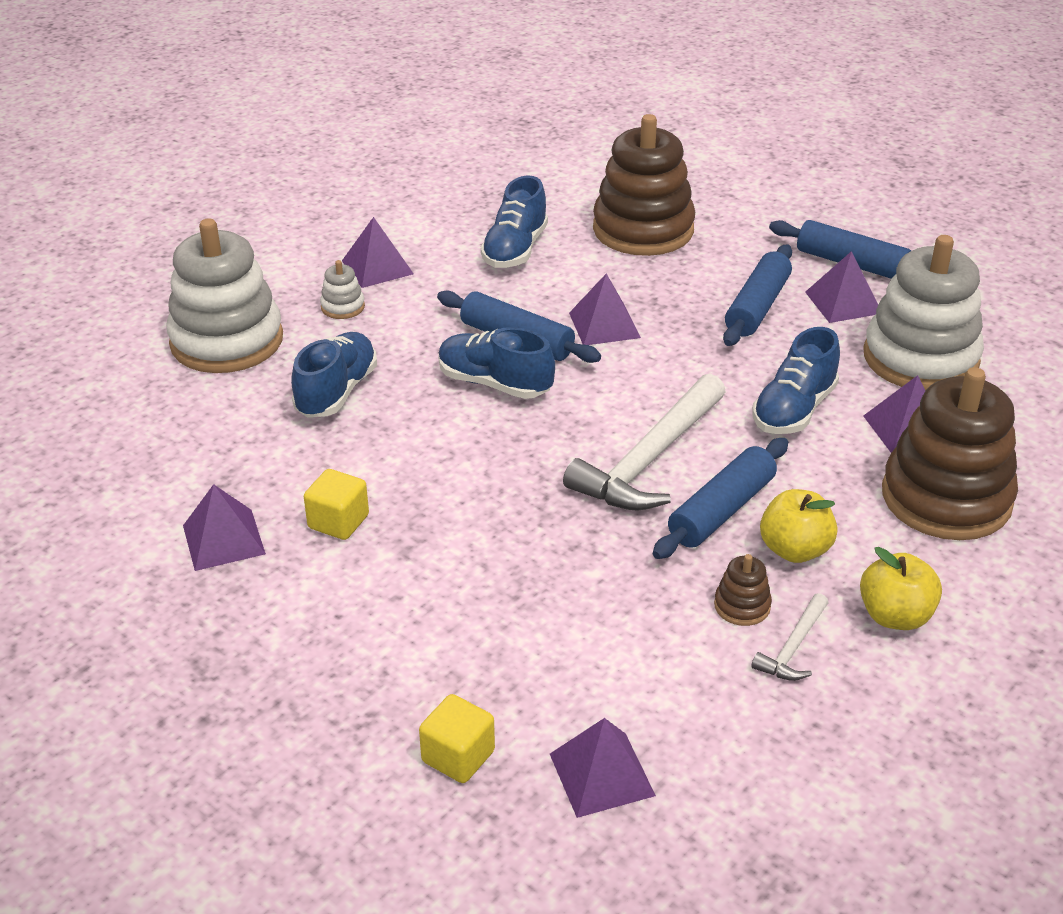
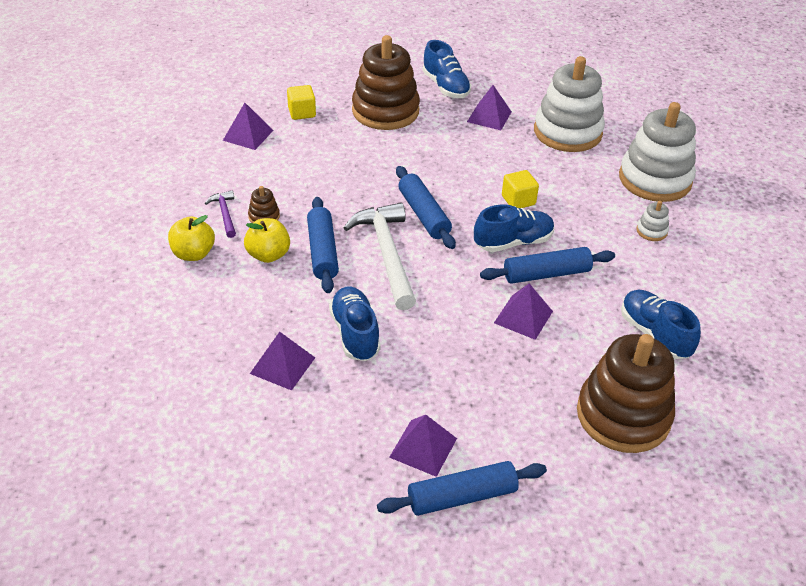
camera: 130 degrees right, 5 degrees up
blue shoe [291,332,377,417] -> blue shoe moved to [423,40,471,98]
yellow cube [304,469,369,540] -> yellow cube moved to [502,170,539,208]
purple pyramid [342,217,414,288] -> none
blue rolling pin [723,244,792,346] -> blue rolling pin moved to [396,166,456,249]
white hammer [751,593,829,681] -> purple hammer [205,191,236,238]
white stacking toy [863,235,984,391] -> white stacking toy moved to [534,56,605,152]
brown stacking toy [882,367,1018,540] -> brown stacking toy moved to [352,35,420,130]

